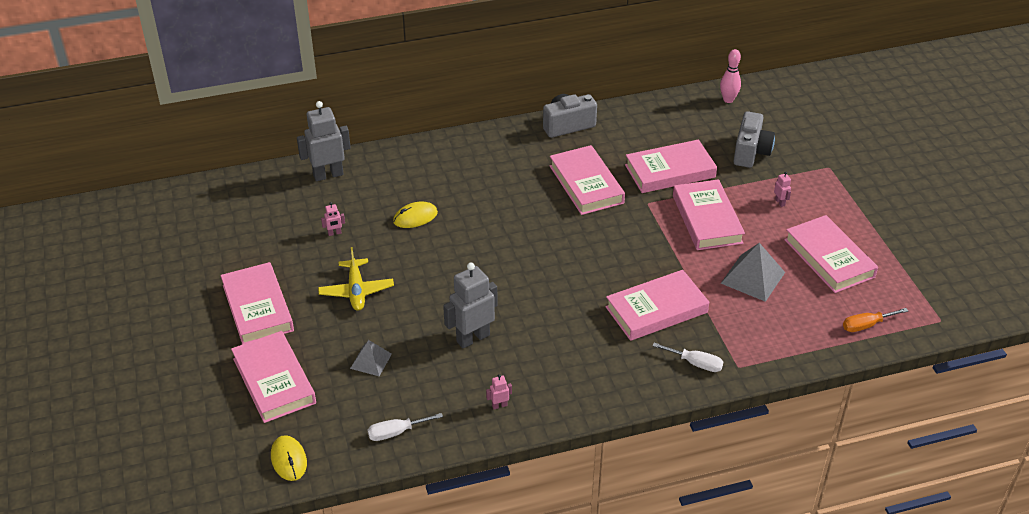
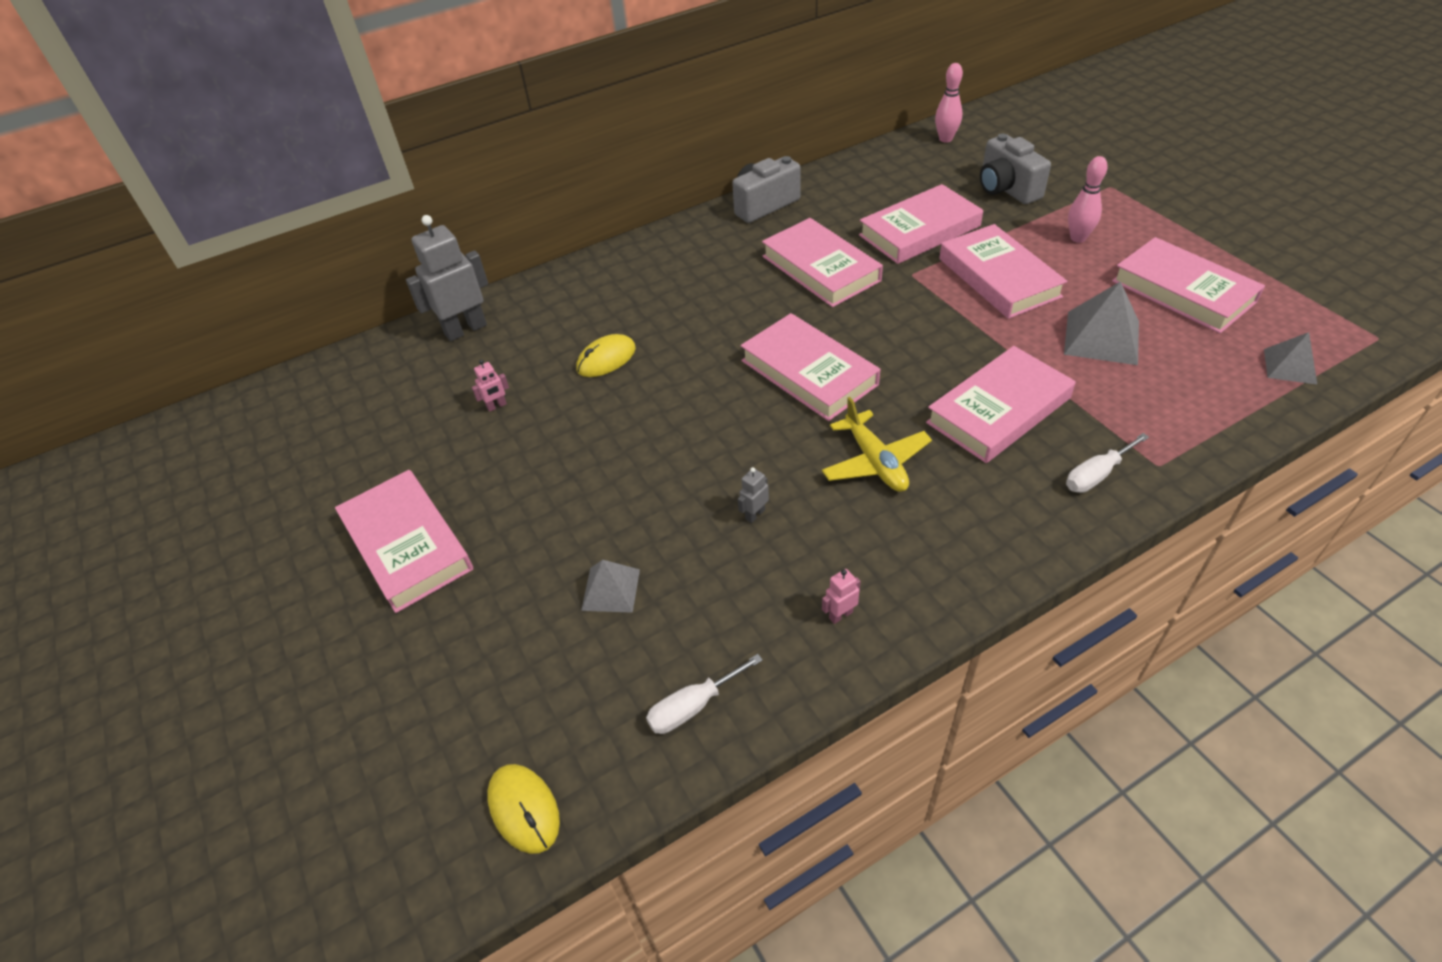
camera: 10 degrees left, 5 degrees up
pink book [231,331,316,423] -> pink book moved to [741,313,880,421]
yellow plane [318,247,394,311] -> yellow plane moved to [822,397,932,492]
grey robot [443,263,498,348] -> grey robot [738,467,769,523], size x0.43
white screwdriver [652,343,723,372] -> white screwdriver turned 135 degrees clockwise [1066,433,1149,493]
grey camera [733,111,775,168] -> grey camera turned 150 degrees clockwise [980,134,1051,204]
pink robot [774,172,791,207] -> pink bowling pin [1068,156,1108,243]
orange screwdriver [843,308,908,332] -> grey pyramid [1264,332,1317,385]

